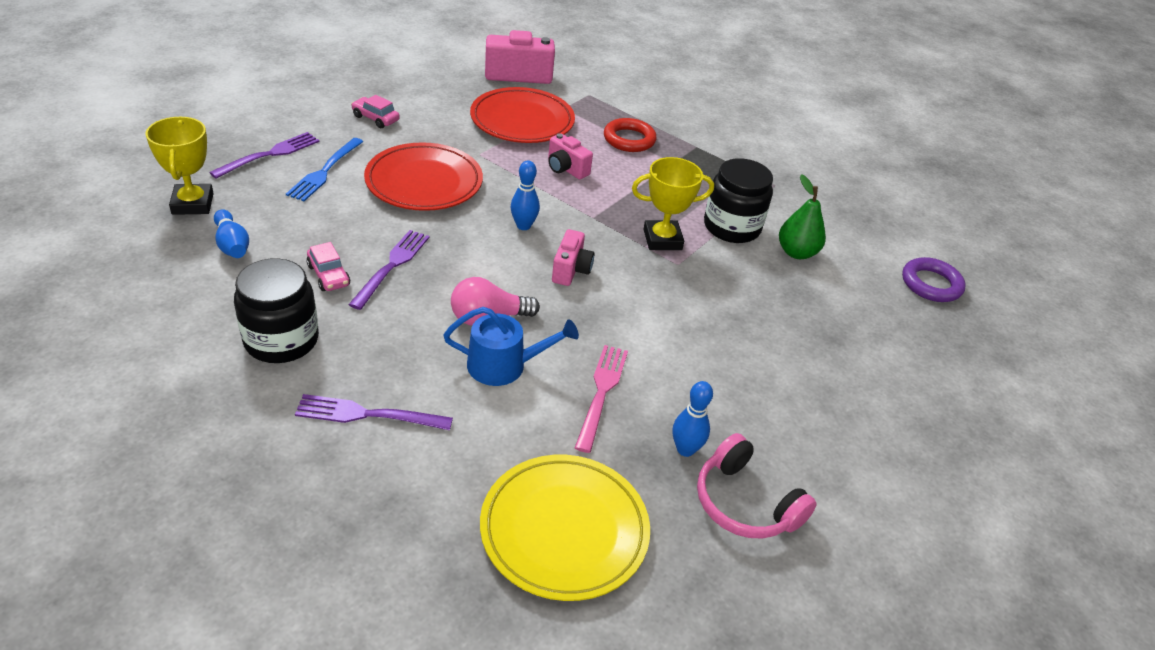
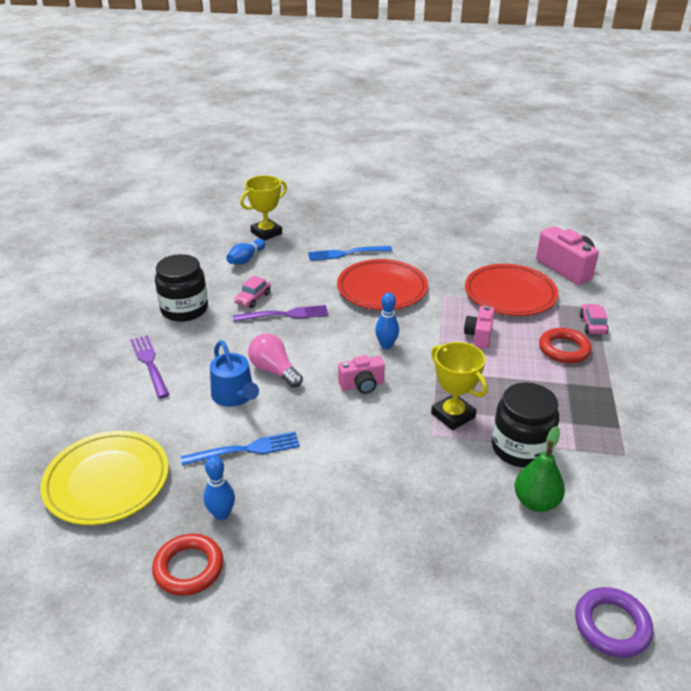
camera: 65 degrees right, 5 degrees down
purple fork [209,132,319,179] -> none
pink car [351,95,400,128] -> pink car moved to [580,304,609,335]
pink fork [575,345,628,453] -> blue fork [181,431,300,466]
pink headphones [697,433,817,538] -> red ring [152,534,223,596]

